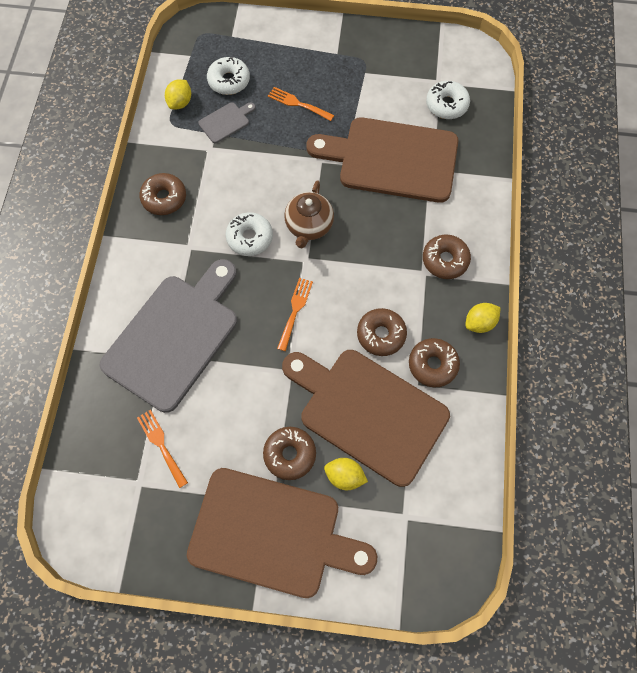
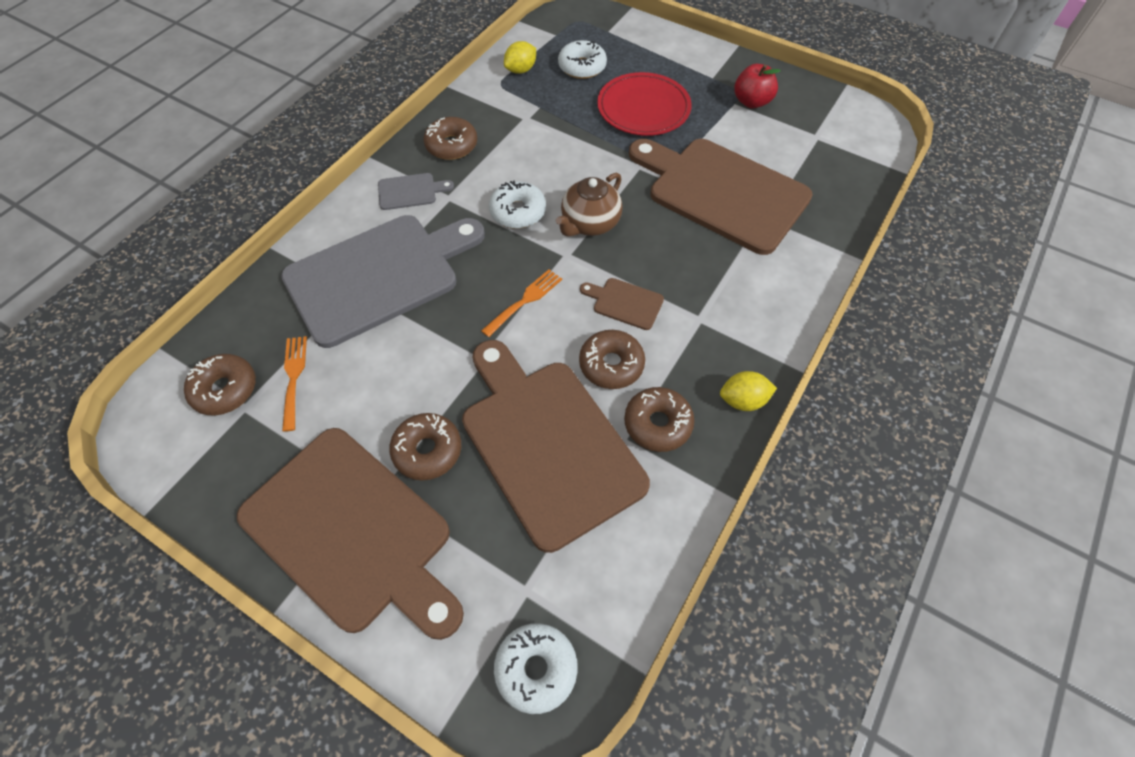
camera: 25 degrees right, 10 degrees down
grey cutting board [198,102,256,143] -> grey cutting board moved to [378,173,454,210]
orange fork [268,87,334,121] -> red plate [597,72,692,136]
yellow lemon [324,458,368,490] -> none
brown donut [423,234,471,279] -> brown donut moved to [184,354,256,415]
white donut [426,81,470,119] -> white donut moved to [494,623,578,714]
none -> brown cutting board [580,278,664,330]
none -> red apple [734,64,781,109]

